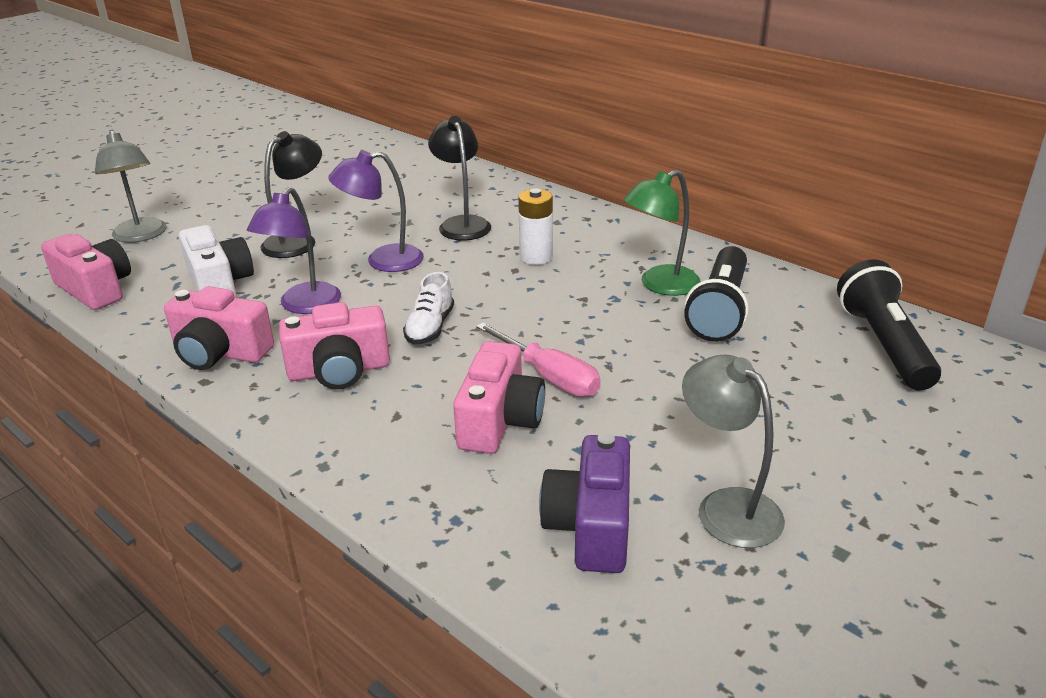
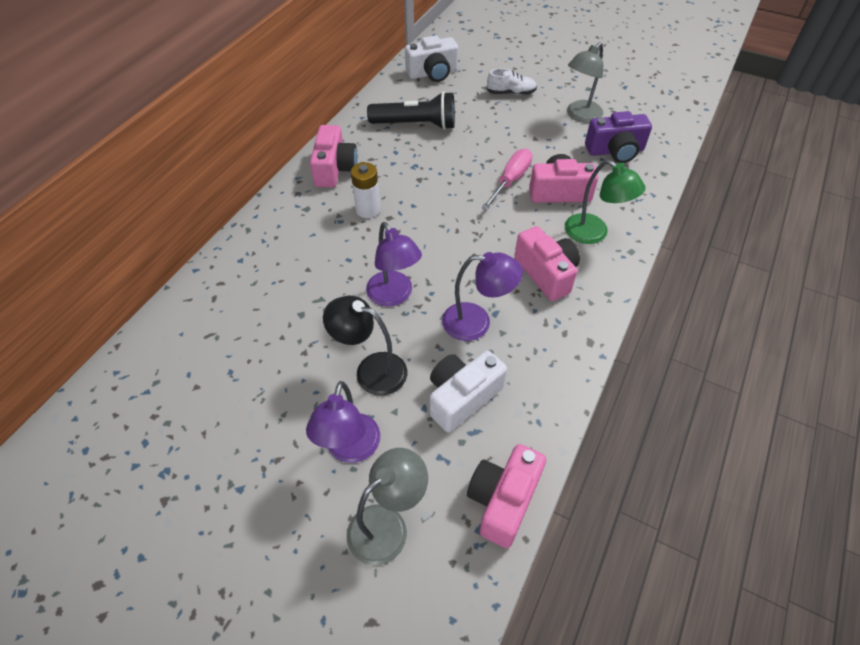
camera: 105 degrees left, 20 degrees up
pink camera [164,286,274,370] -> pink camera moved to [310,125,358,188]
white shoe [403,272,454,345] -> white shoe moved to [486,68,537,95]
black lamp [428,116,491,241] -> none
green lamp [624,170,701,296] -> green lamp moved to [565,160,646,244]
black flashlight [837,259,941,391] -> white camera [405,35,458,82]
none -> purple lamp [306,381,380,463]

